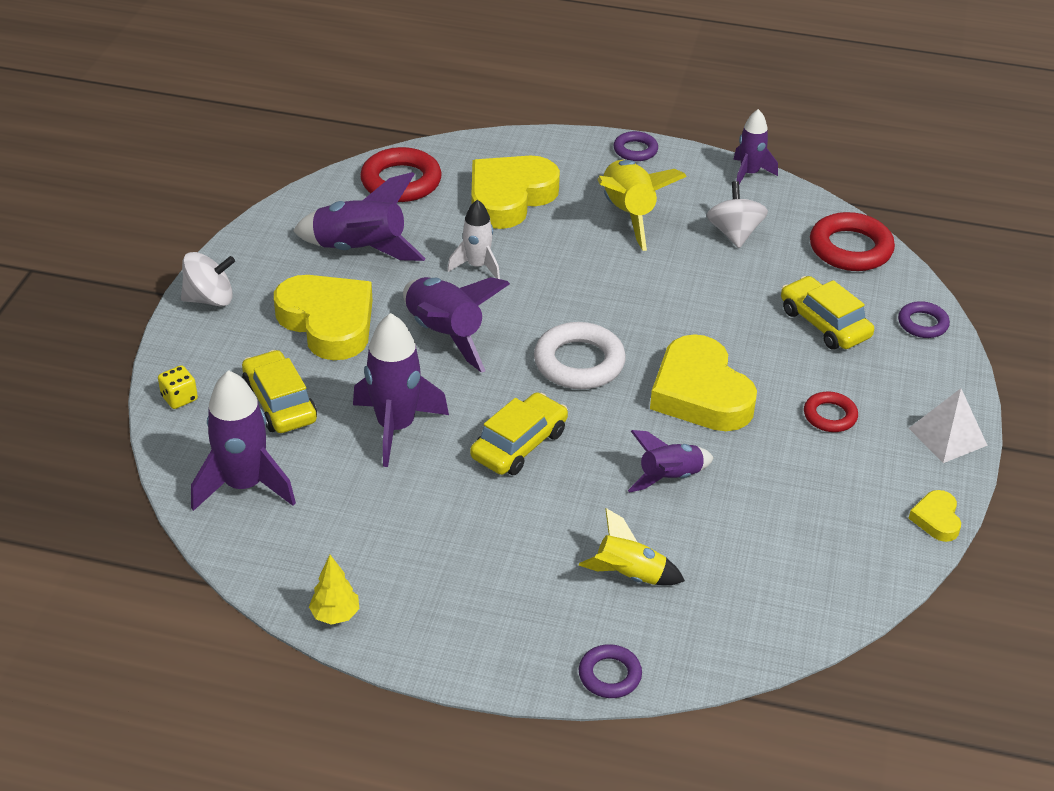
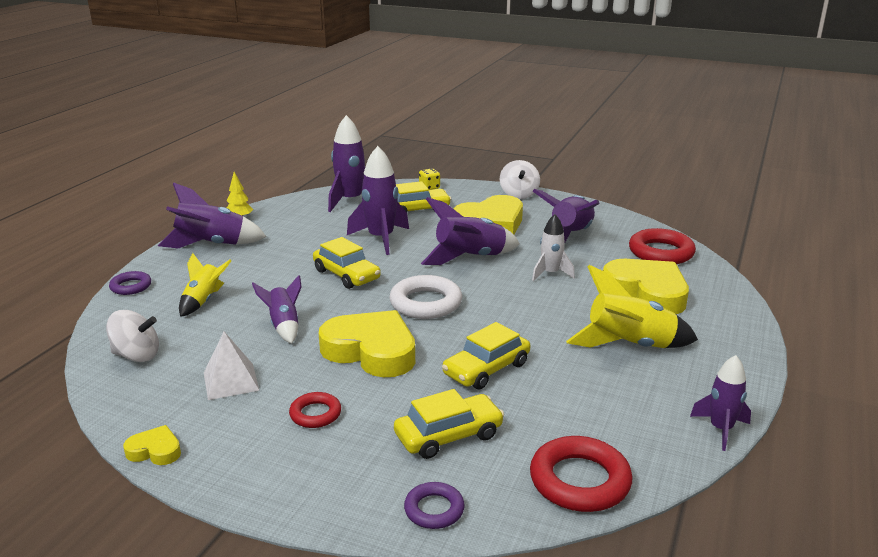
camera: 100 degrees right, 15 degrees down
purple ring [613,131,658,161] -> none
yellow heart [650,334,757,431] -> yellow heart turned 45 degrees clockwise [319,310,415,377]
white spinning top [706,181,768,248] -> white spinning top moved to [106,310,159,362]
white pyramid [909,388,988,463] -> white pyramid moved to [204,332,260,400]
none -> purple rocket [158,182,266,249]
none -> yellow car [442,322,530,390]

